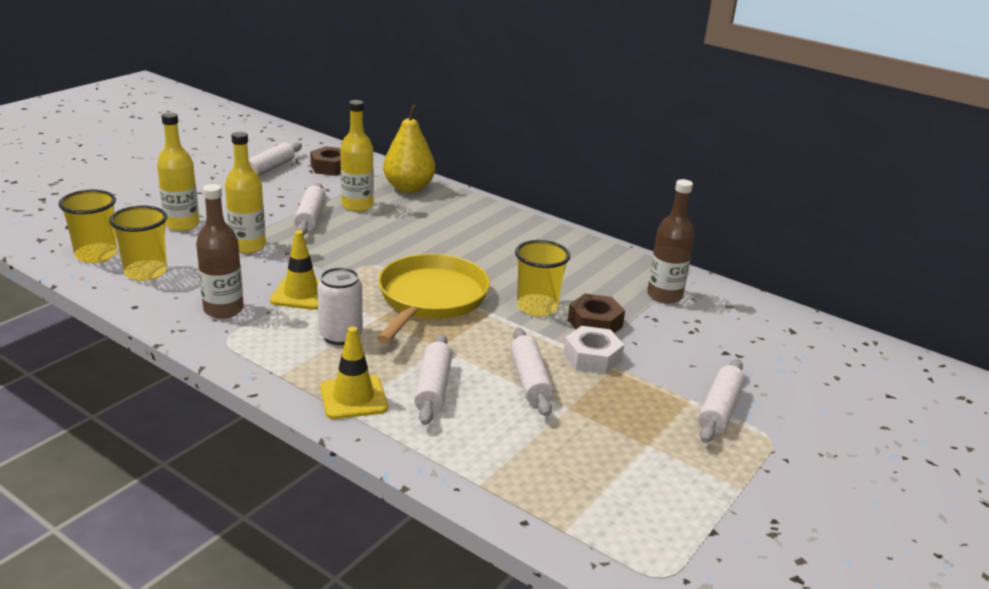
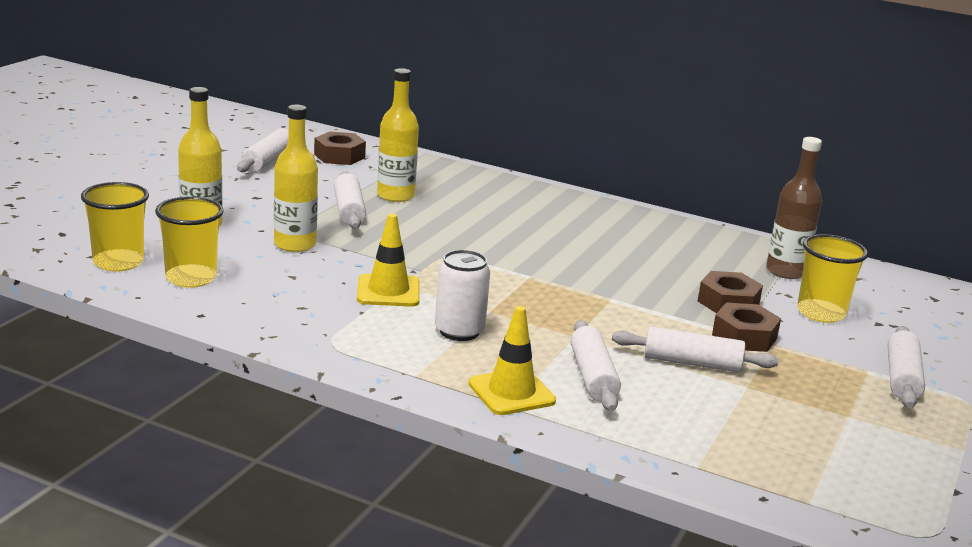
camera: 10 degrees left, 5 degrees down
brown bottle [196,184,244,319] -> none
yellow pan [377,254,490,343] -> none
yellow pear [383,105,435,193] -> none
white rolling pin [510,328,554,417] -> white rolling pin turned 60 degrees counterclockwise [612,326,779,372]
yellow cup [515,240,570,317] -> yellow cup moved to [797,234,868,323]
white nut [563,326,624,374] -> brown nut [712,303,781,352]

